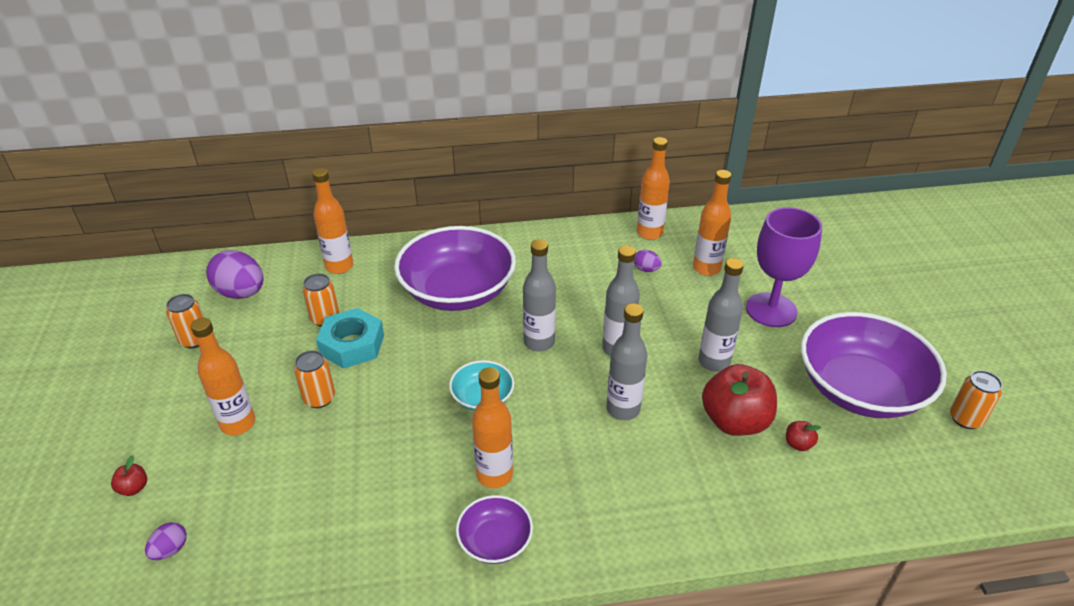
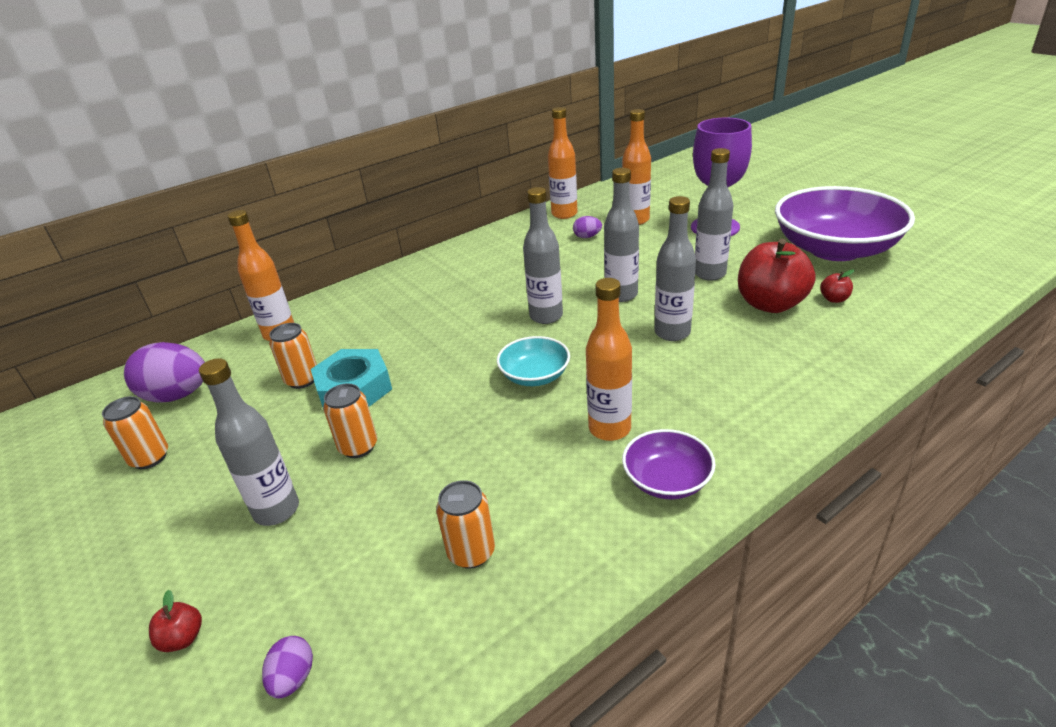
camera: 25 degrees left, 5 degrees down
orange bottle [190,317,255,435] -> grey bottle [199,358,299,526]
purple bowl [394,226,516,311] -> none
orange can [950,370,1002,429] -> orange can moved to [436,480,495,569]

